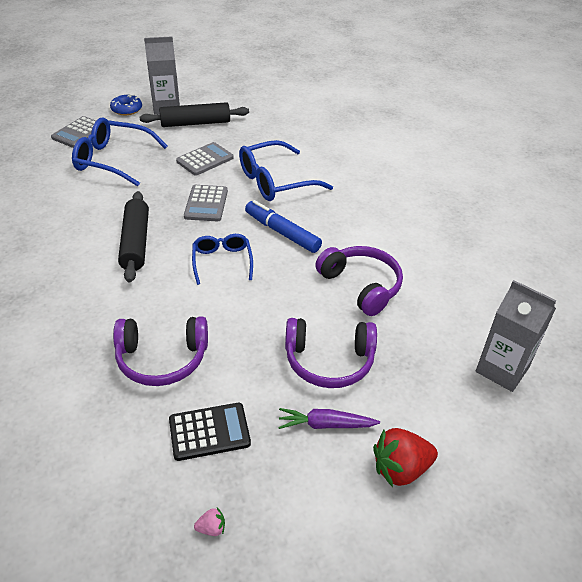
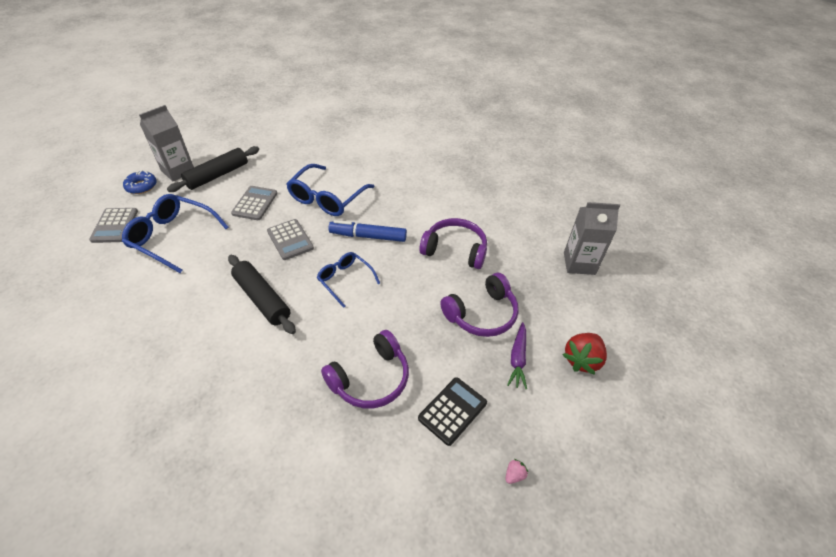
camera: 35 degrees left, 5 degrees up
blue glasses [72,117,168,186] -> blue glasses turned 45 degrees clockwise [122,194,229,273]
purple carrot [278,408,380,429] -> purple carrot turned 45 degrees counterclockwise [507,322,527,389]

